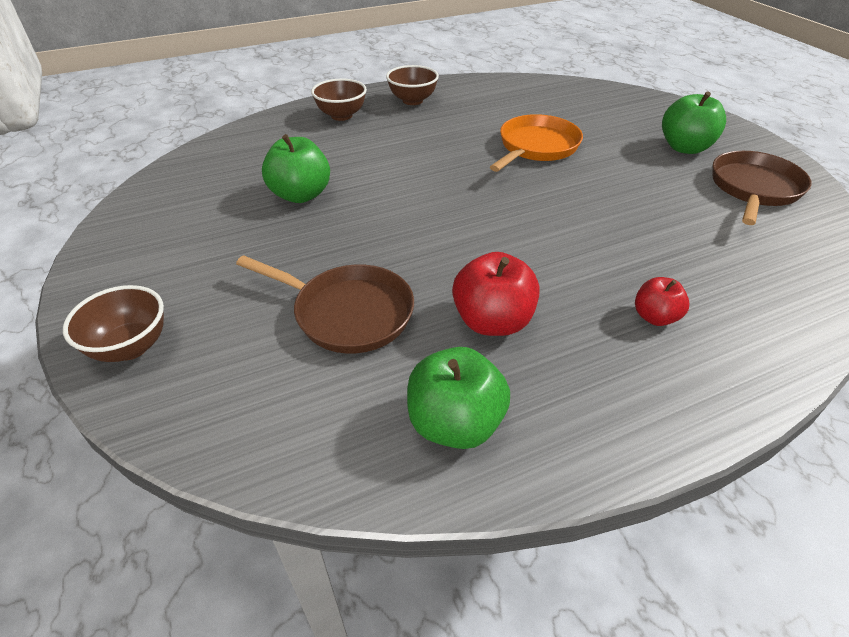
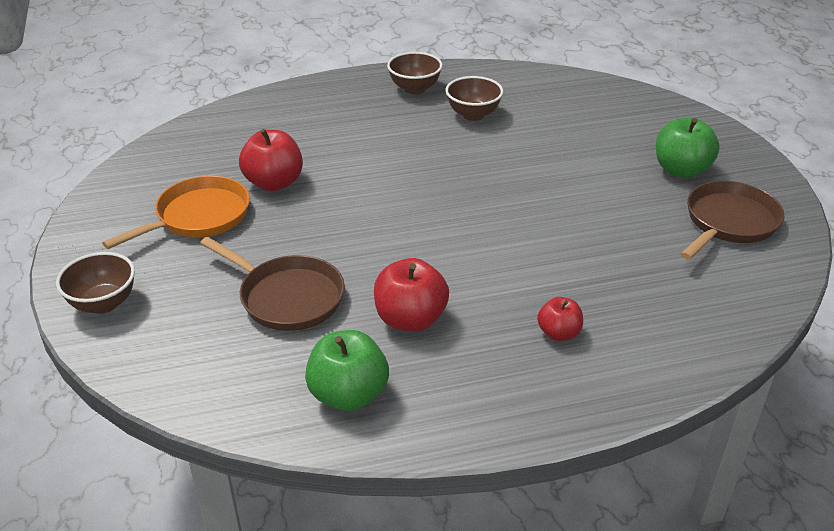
camera: 10 degrees right, 5 degrees down
green apple [262,134,330,203] -> red apple [239,129,303,191]
brown bowl [311,79,367,121] -> brown bowl moved to [446,76,503,121]
orange pan [490,114,583,172] -> orange pan moved to [102,176,250,249]

